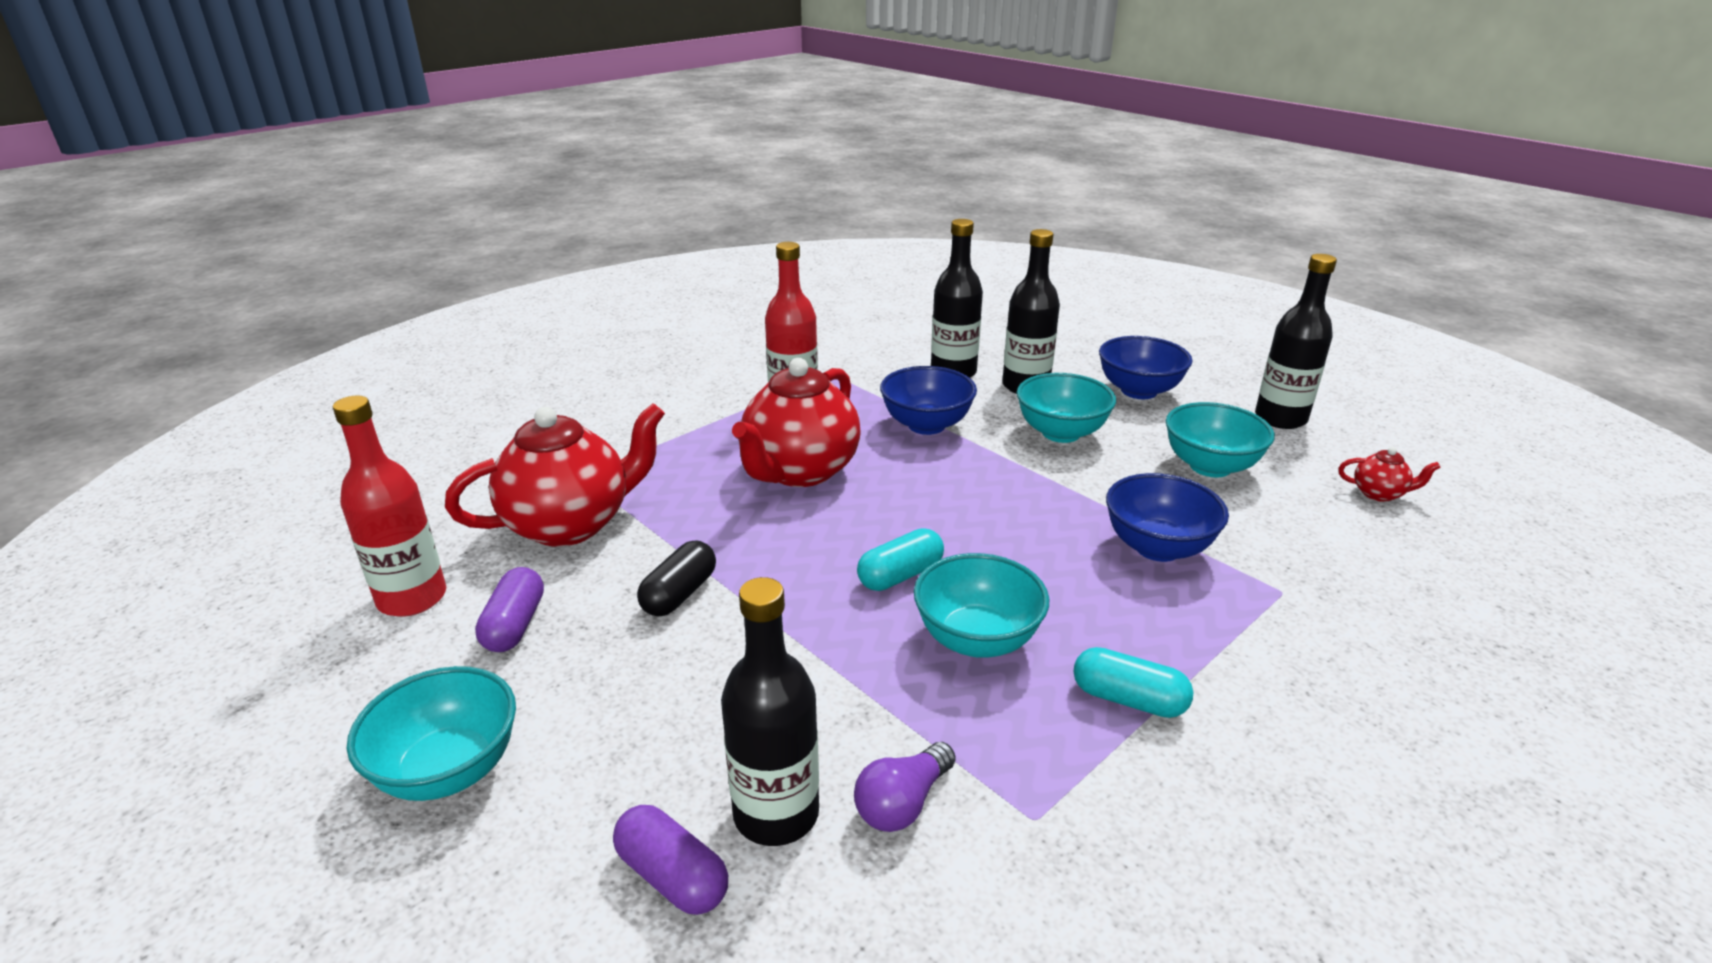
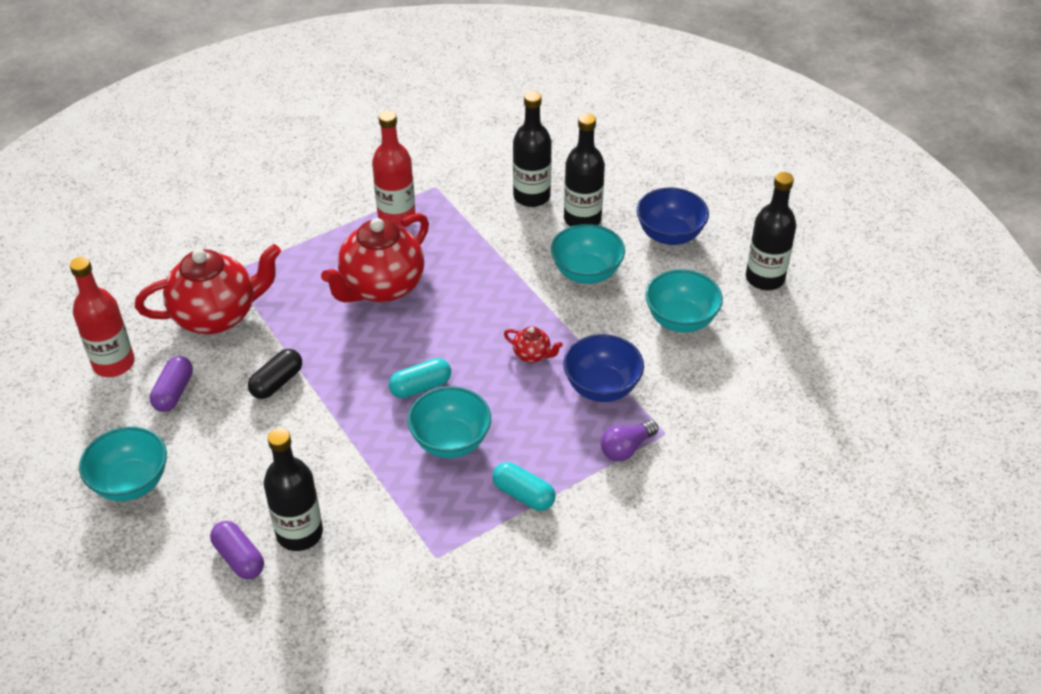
camera: 10 degrees right, 15 degrees up
purple light bulb [854,742,955,832] -> purple light bulb moved to [601,420,658,461]
blue bowl [880,366,977,435] -> none
red teapot [1338,447,1441,502] -> red teapot moved to [504,327,563,363]

